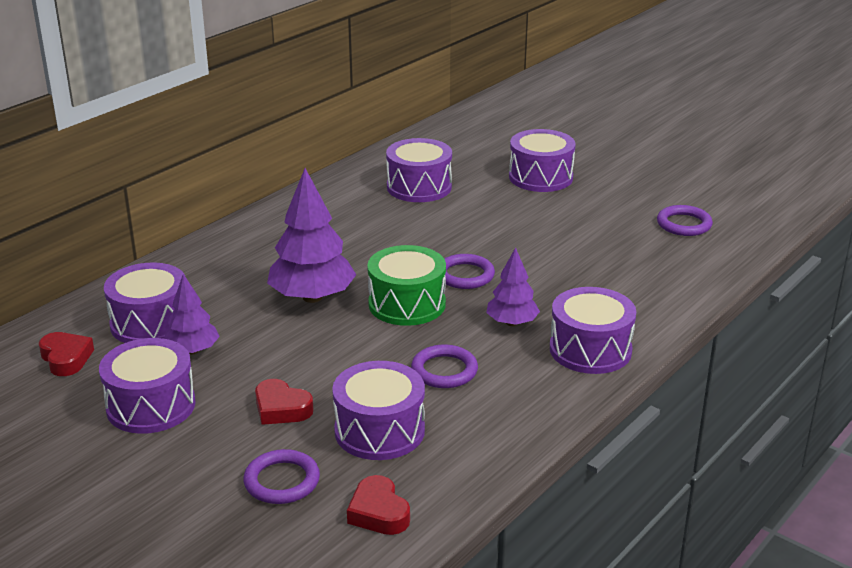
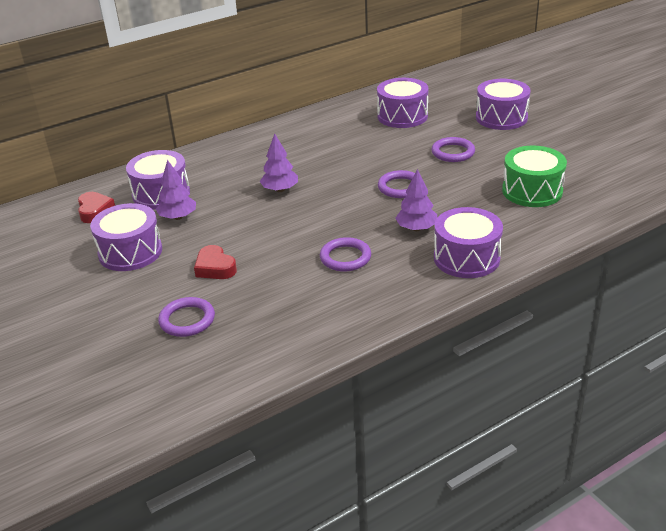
camera: 20 degrees right, 5 degrees up
purple tree [267,168,357,303] -> purple tree [260,134,298,192], size x0.58
purple drum [332,361,425,460] -> none
red heart [347,475,410,535] -> none
green drum [367,245,446,326] -> green drum moved to [502,146,567,207]
purple ring [657,205,713,236] -> purple ring moved to [431,137,475,162]

